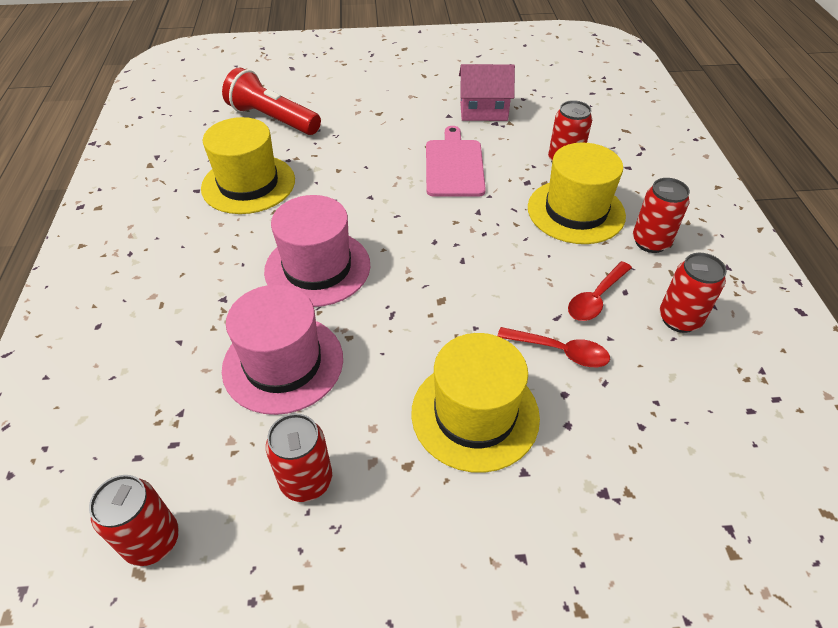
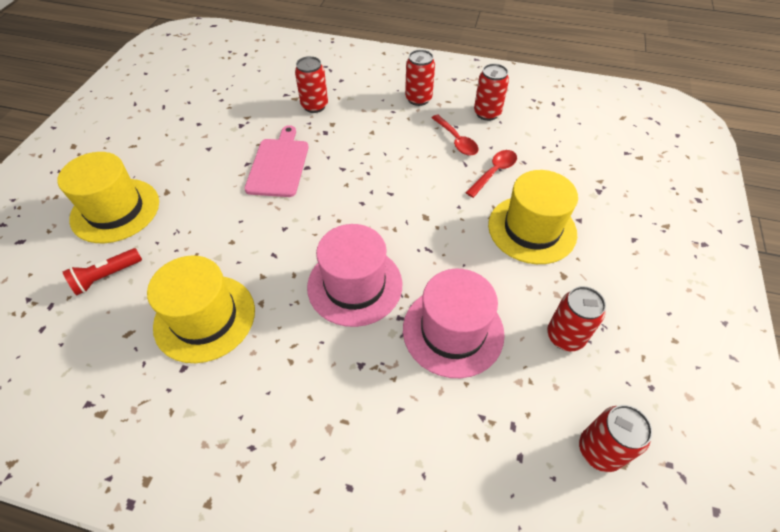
camera: 70 degrees left, 5 degrees up
red flashlight [222,67,321,135] -> red flashlight [63,248,142,296], size x0.59
pink cutting board [426,126,486,197] -> pink cutting board turned 75 degrees clockwise [244,125,309,197]
pink house [459,64,515,121] -> none
yellow hat [528,143,626,244] -> yellow hat moved to [57,152,159,243]

